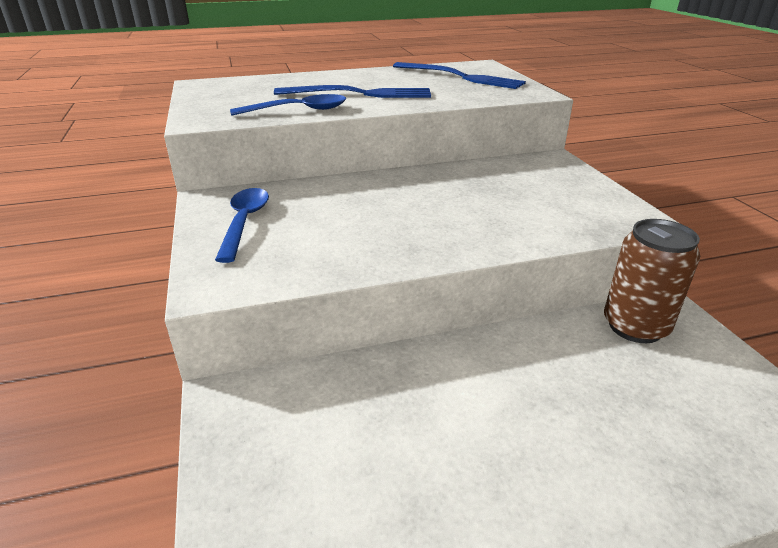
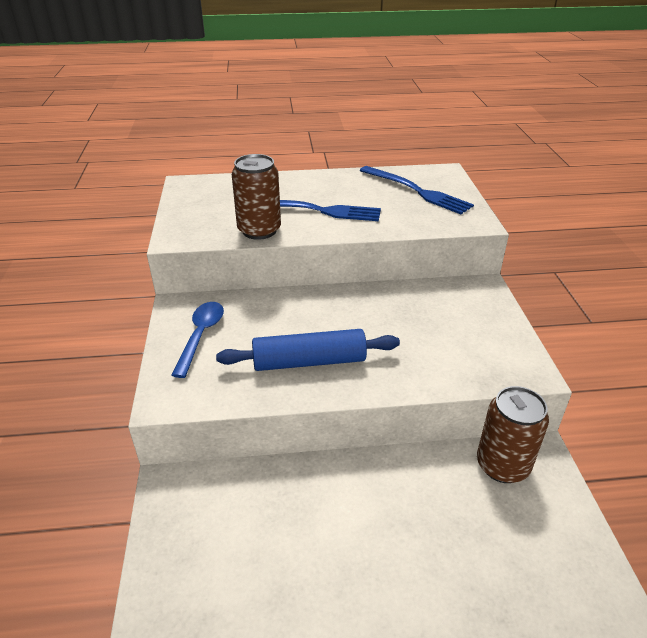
camera: 10 degrees right, 5 degrees up
blue spoon [230,94,346,116] -> brown can [232,154,281,240]
none -> blue rolling pin [216,329,400,371]

